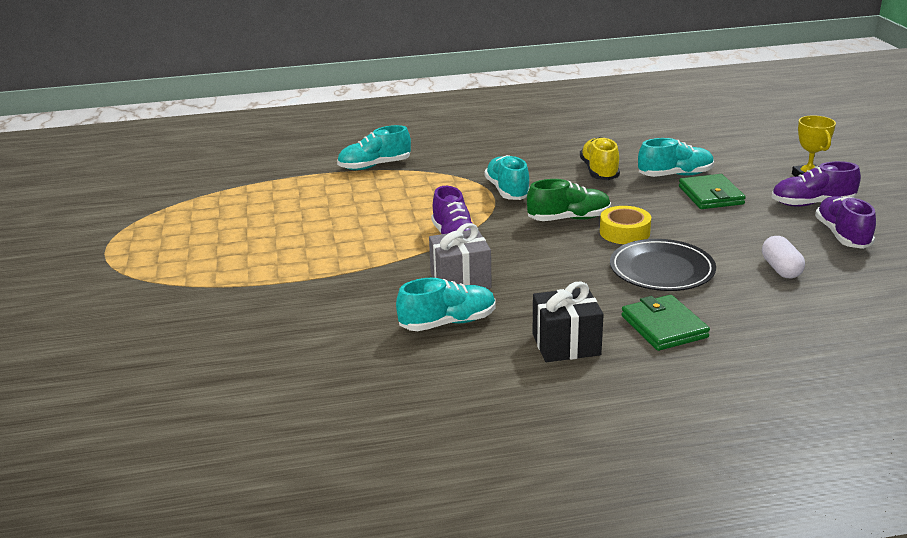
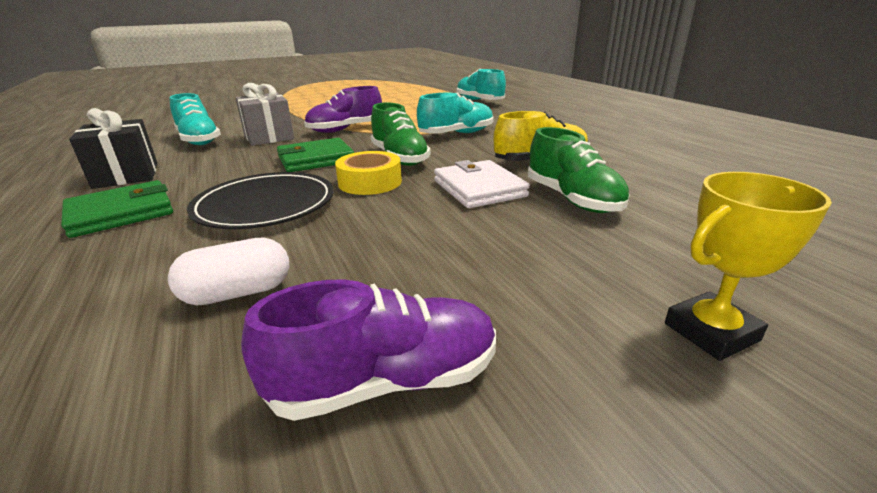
camera: 75 degrees right, 0 degrees up
turquoise shoe [638,138,714,177] -> green shoe [528,127,630,213]
green wallet [679,174,746,209] -> green wallet moved to [277,138,354,172]
purple shoe [772,161,861,207] -> none
none -> white wallet [434,160,530,208]

